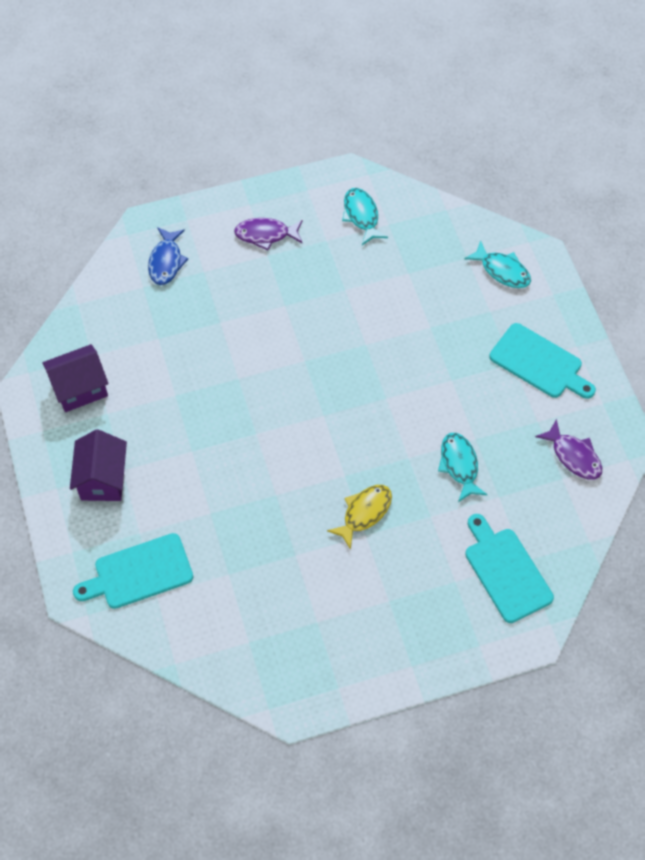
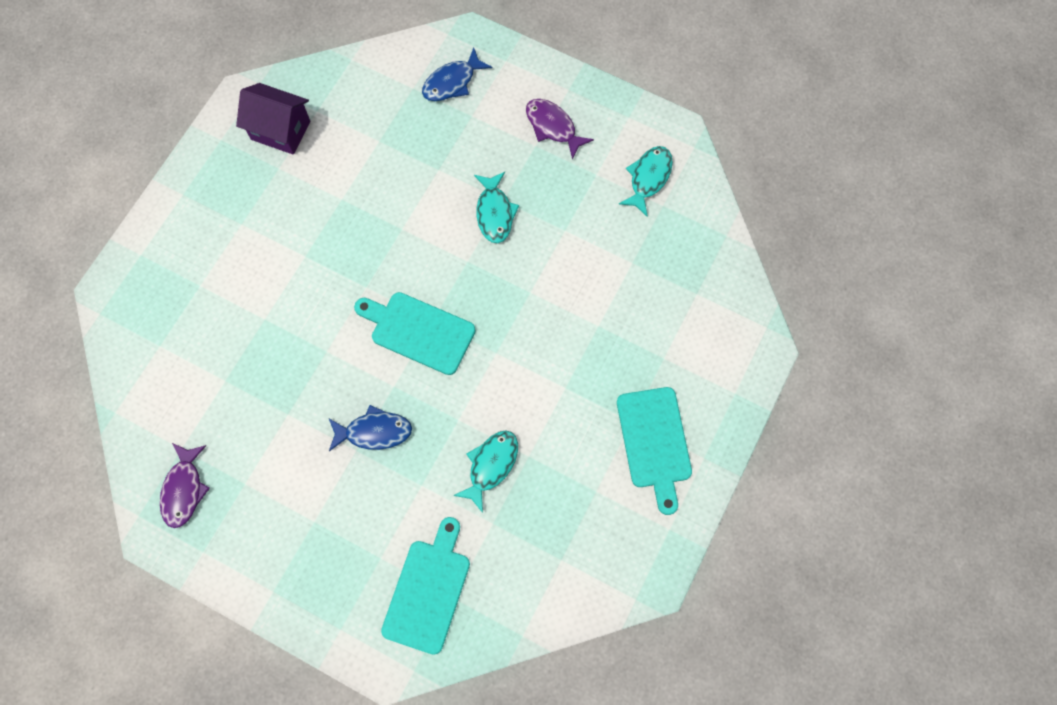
camera: 45 degrees right, 10 degrees up
purple house [70,429,127,501] -> none
turquoise cutting board [73,533,193,609] -> turquoise cutting board moved to [354,292,476,375]
yellow fish [327,485,392,550] -> blue fish [329,405,412,451]
turquoise fish [464,240,531,288] -> turquoise fish moved to [474,172,519,243]
purple fish [535,419,602,480] -> purple fish moved to [160,443,210,528]

